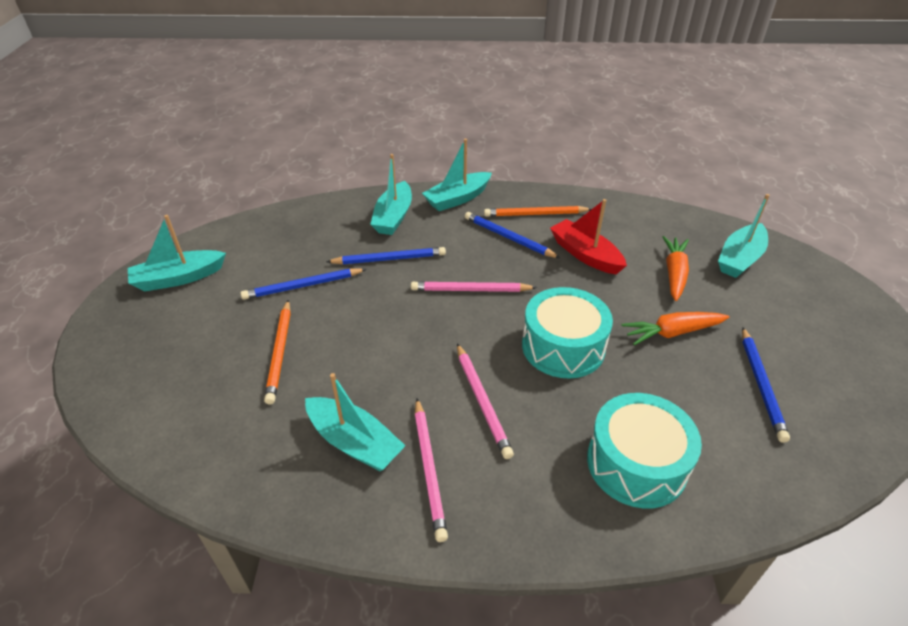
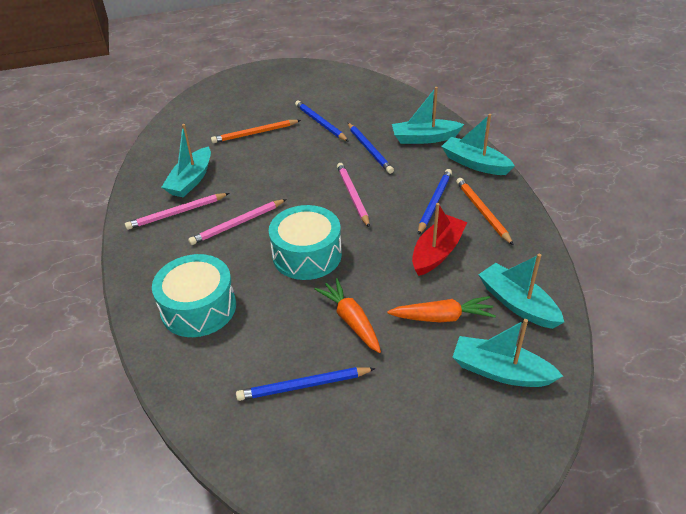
camera: 75 degrees right, 0 degrees up
turquoise boat [128,215,226,291] -> turquoise boat moved to [478,254,564,329]

